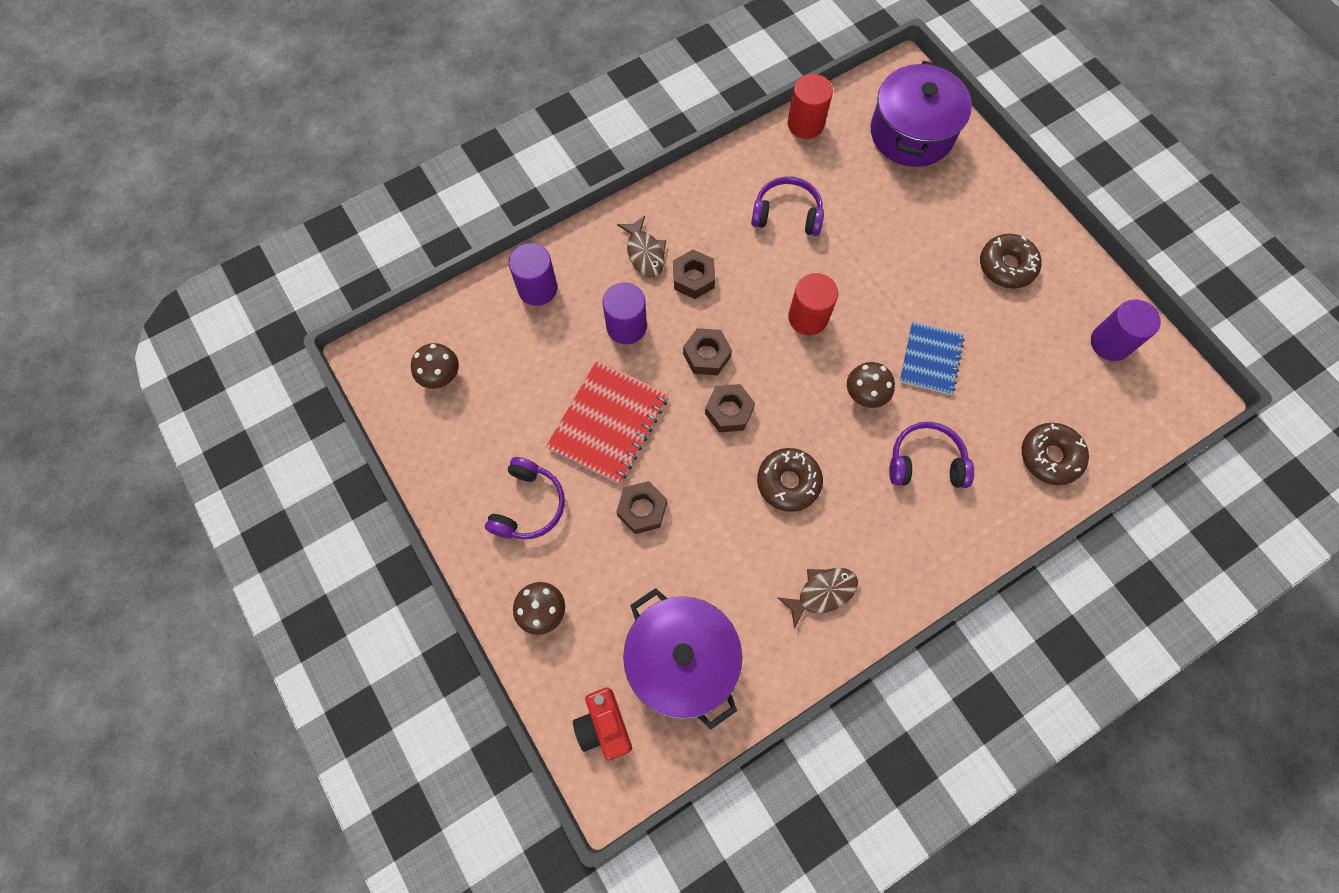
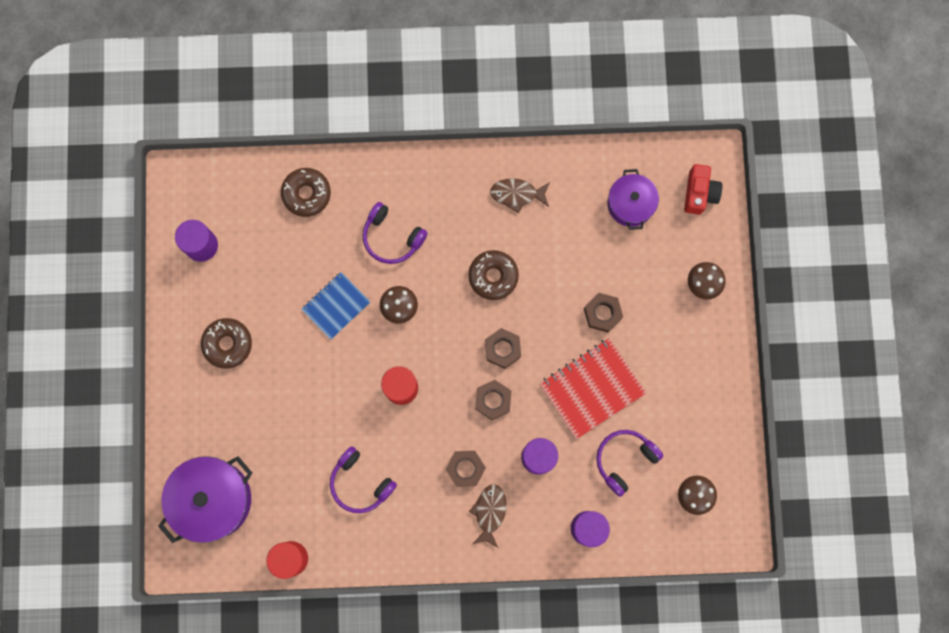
camera: 150 degrees left, 10 degrees up
purple headphones [485,457,565,540] -> purple headphones moved to [596,430,663,497]
purple pot [623,588,742,729] -> purple pot [608,169,659,230], size x0.62

